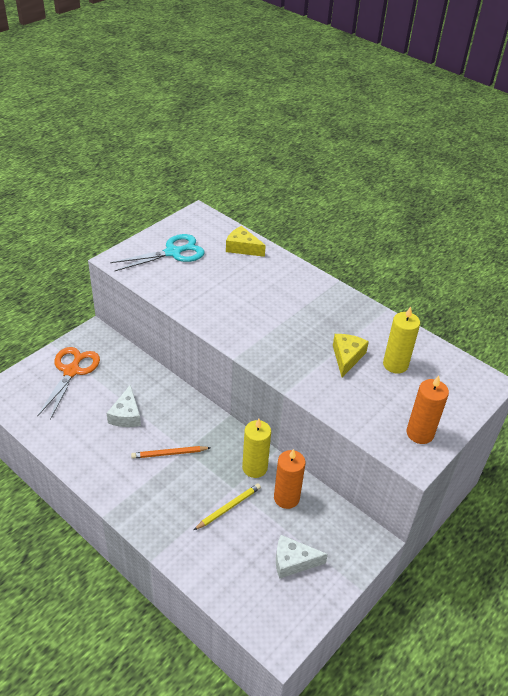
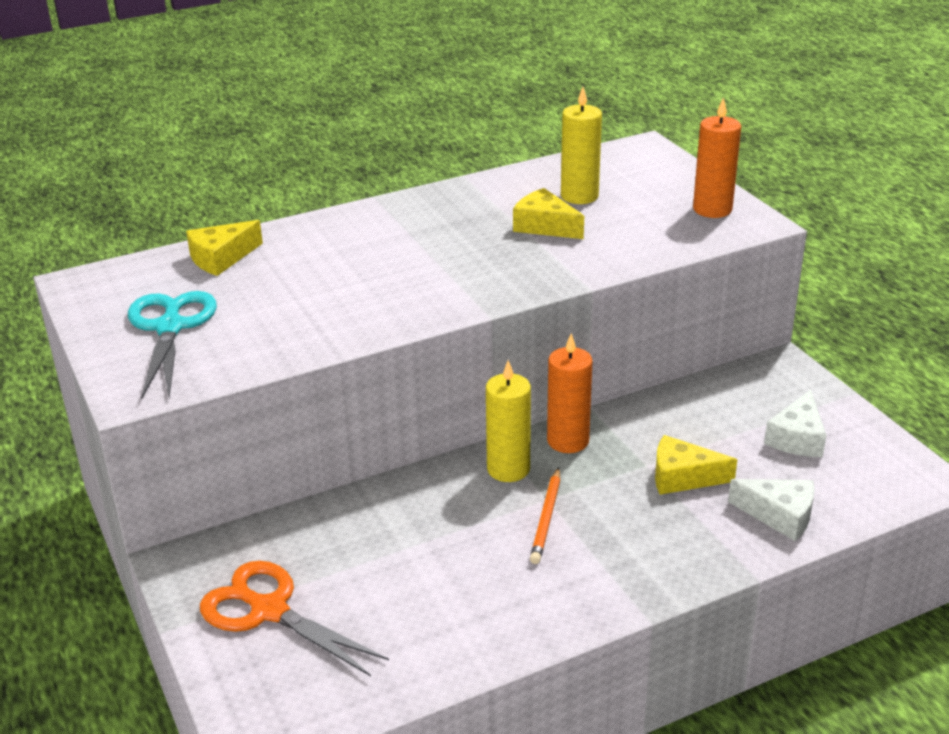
camera: 65 degrees left, 10 degrees down
white cheese [107,385,141,427] -> white cheese moved to [728,479,815,541]
yellow pencil [194,484,261,530] -> yellow cheese [655,435,737,495]
yellow candle [242,419,271,478] -> yellow candle moved to [486,360,531,482]
orange candle [274,449,306,509] -> orange candle moved to [547,333,593,453]

